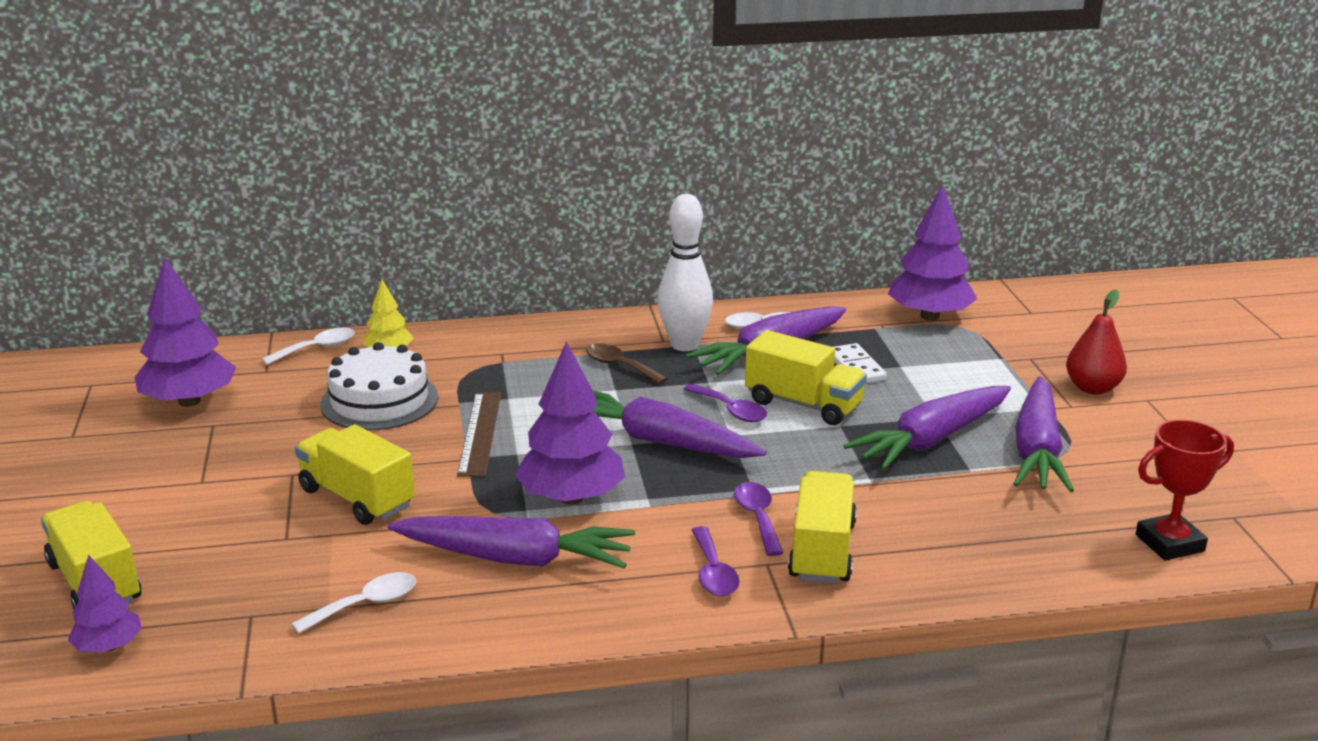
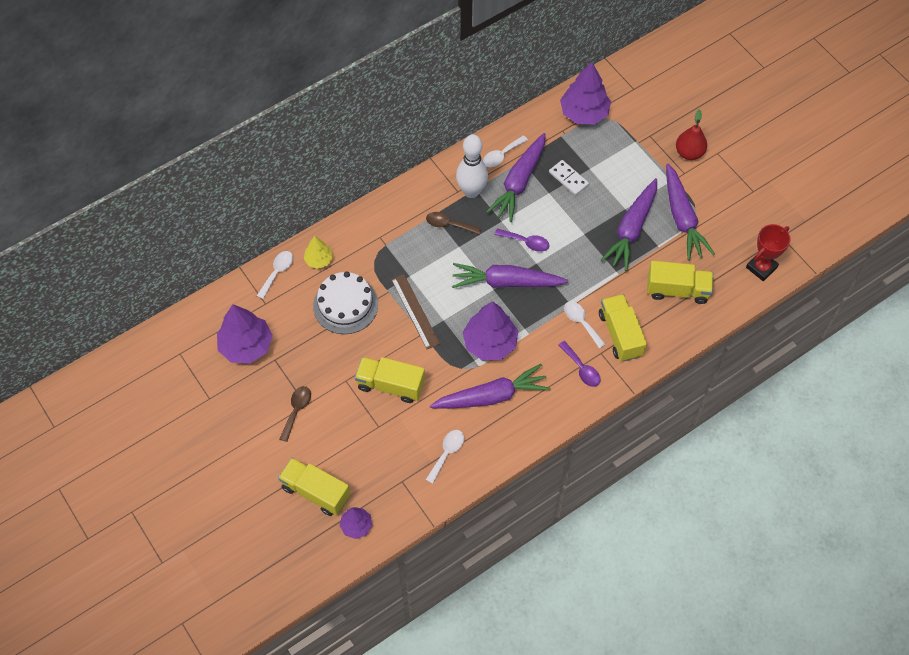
camera: 25 degrees left, 35 degrees up
purple spoon [734,482,783,556] -> white spoon [564,301,606,349]
yellow truck [745,330,867,425] -> yellow truck moved to [647,261,713,304]
none -> brown spoon [280,386,311,442]

